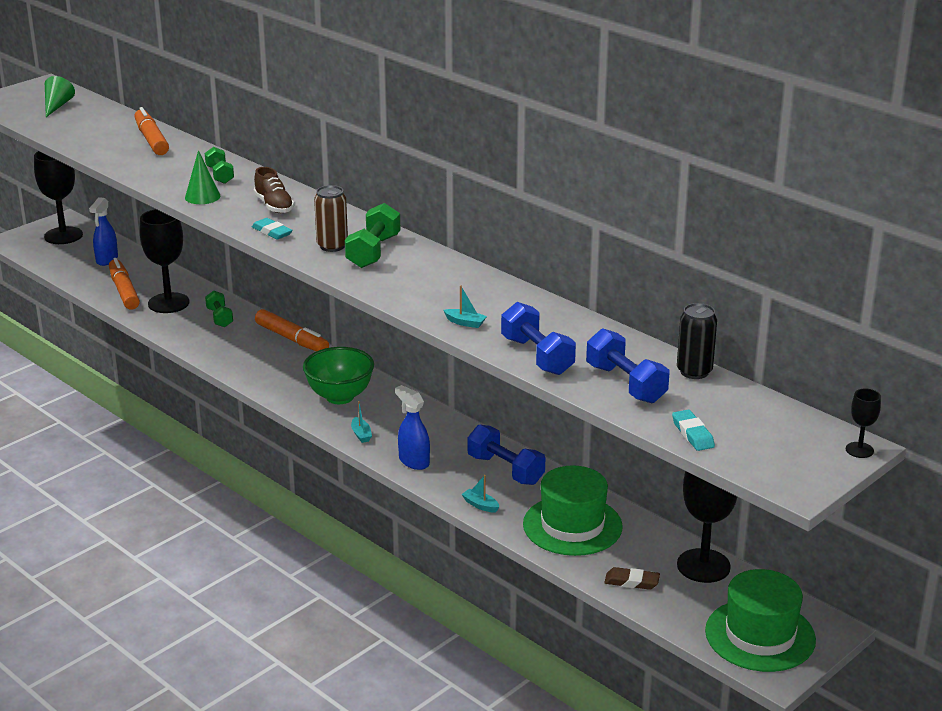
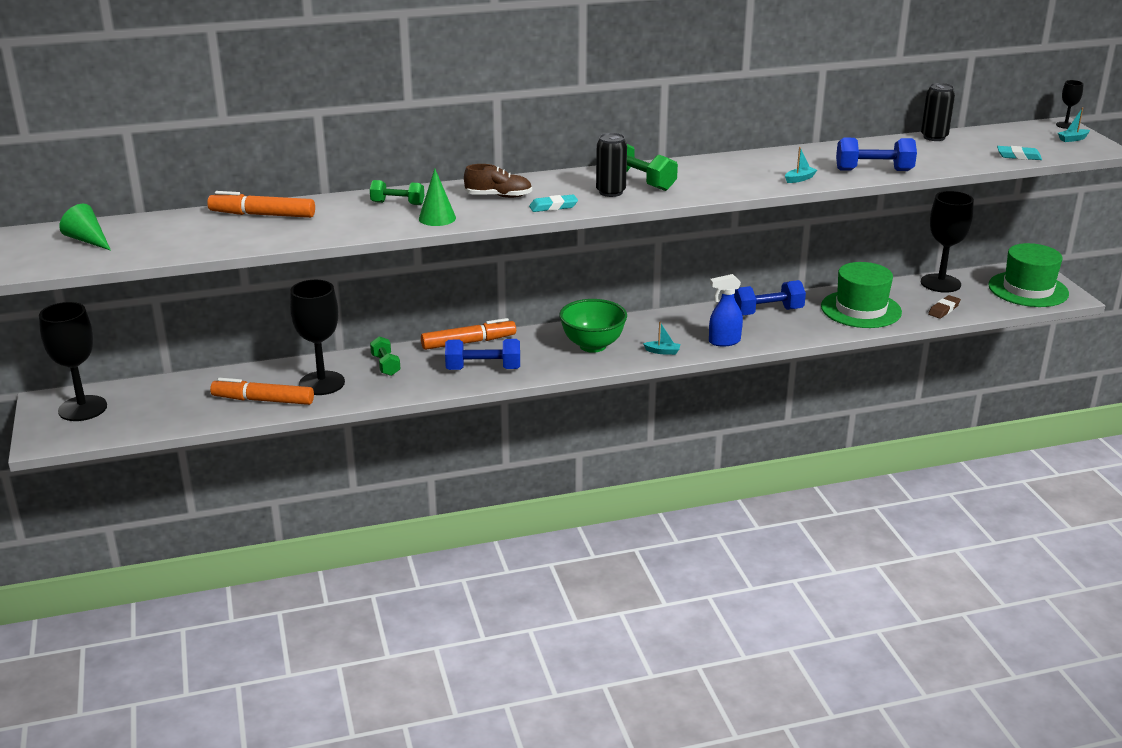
camera: 60 degrees left, 0 degrees up
blue spray bottle [89,197,118,266] -> none
green dumbbell [205,291,233,327] -> green dumbbell turned 60 degrees clockwise [370,336,400,376]
brown can [314,185,348,252] -> black can [596,133,627,197]
turquoise boat [461,475,499,513] -> turquoise boat moved to [1058,107,1090,142]
blue dumbbell [586,329,669,403] -> blue dumbbell moved to [445,339,520,370]

